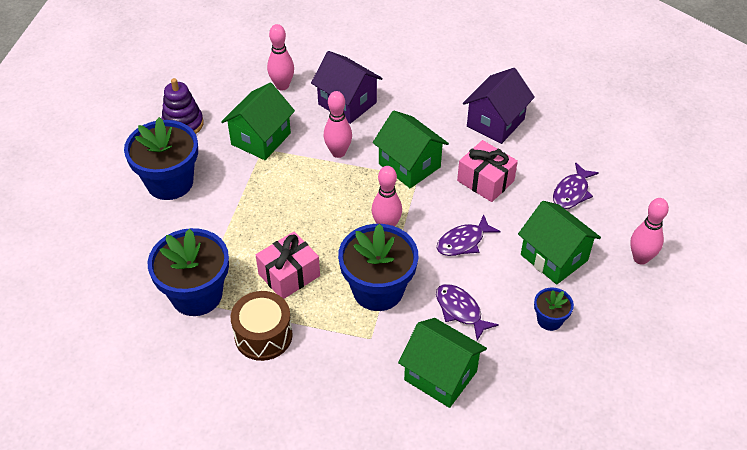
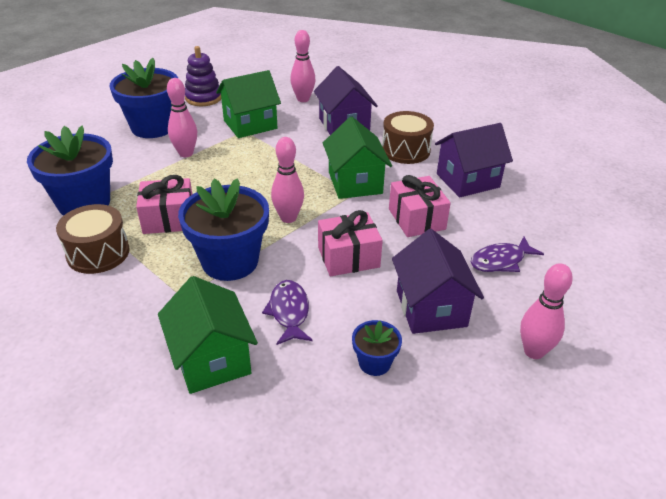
camera: 30 degrees right, 10 degrees down
pink bowling pin [324,91,352,158] -> pink bowling pin moved to [167,78,197,157]
purple fish [437,214,501,256] -> pink gift [318,210,383,276]
green house [518,201,601,285] -> purple house [392,229,484,334]
none -> brown drum [382,111,434,164]

